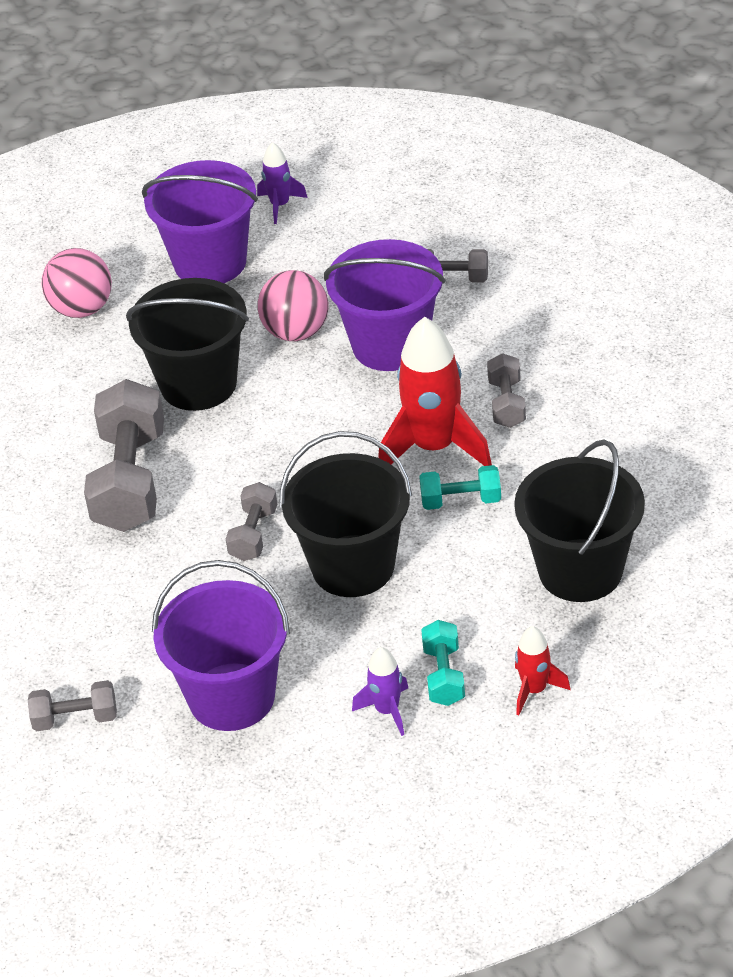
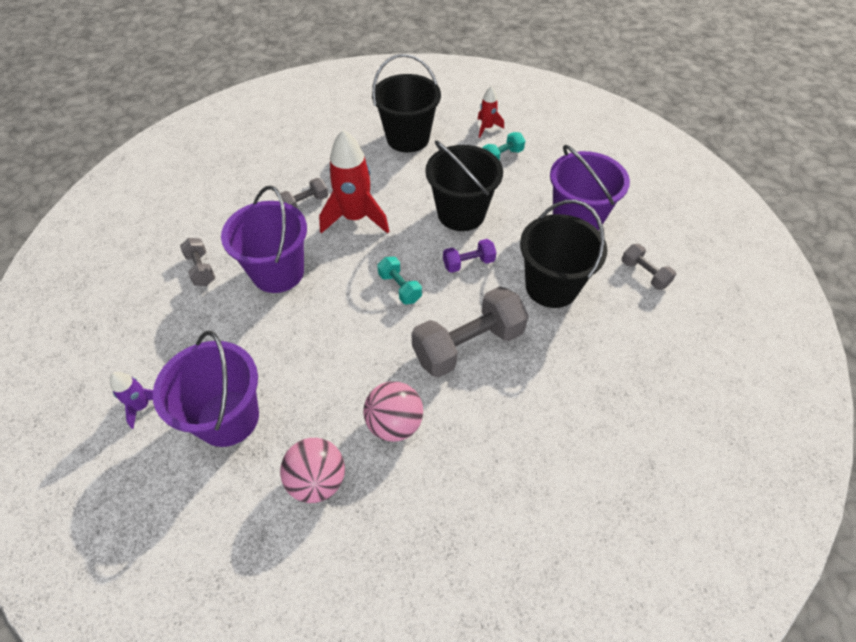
camera: 125 degrees left, 10 degrees up
black bucket [126,278,249,411] -> black bucket moved to [520,200,608,308]
grey dumbbell [226,482,278,561] -> purple dumbbell [443,239,496,273]
pink ball [258,270,328,341] -> pink ball moved to [363,381,423,442]
purple rocket [352,647,408,736] -> none
turquoise dumbbell [419,465,501,510] -> turquoise dumbbell moved to [377,257,422,304]

